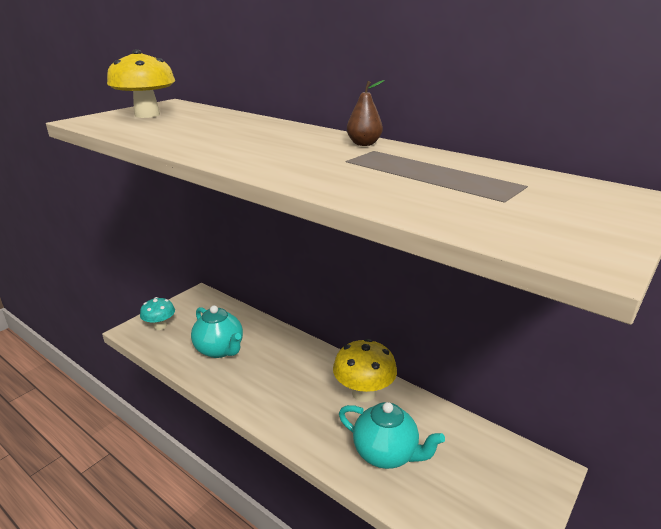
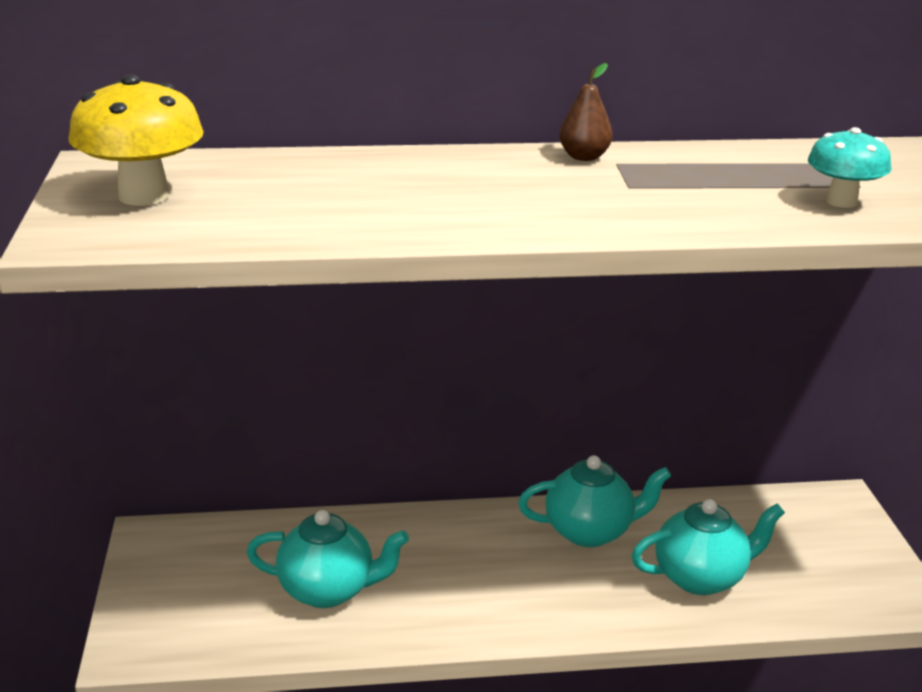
camera: 45 degrees left, 0 degrees up
turquoise mushroom [140,297,175,330] -> turquoise mushroom moved to [808,127,891,208]
yellow mushroom [333,339,397,402] -> turquoise teapot [518,455,671,547]

